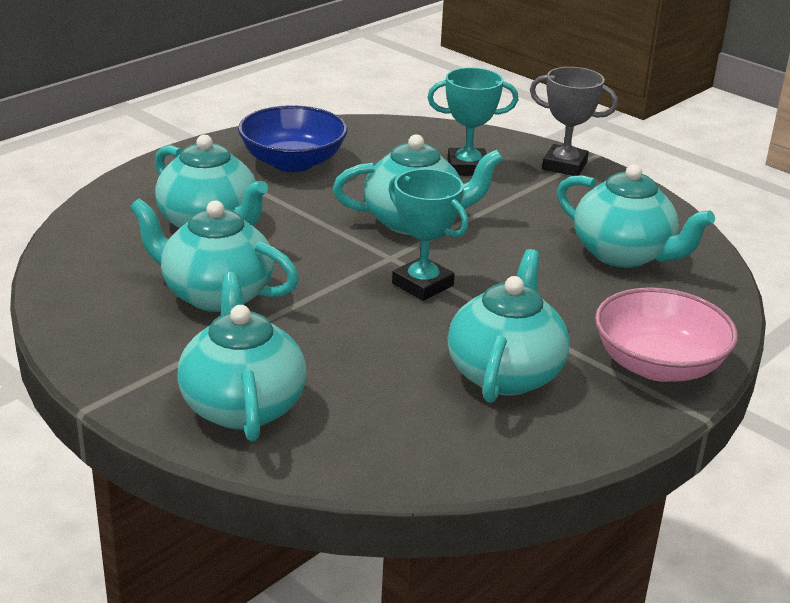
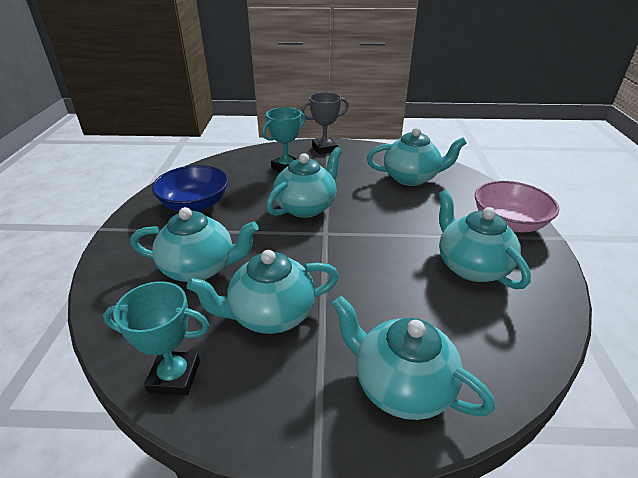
camera: 40 degrees left, 5 degrees up
turquoise trophy [388,169,469,301] -> turquoise trophy moved to [103,281,209,395]

